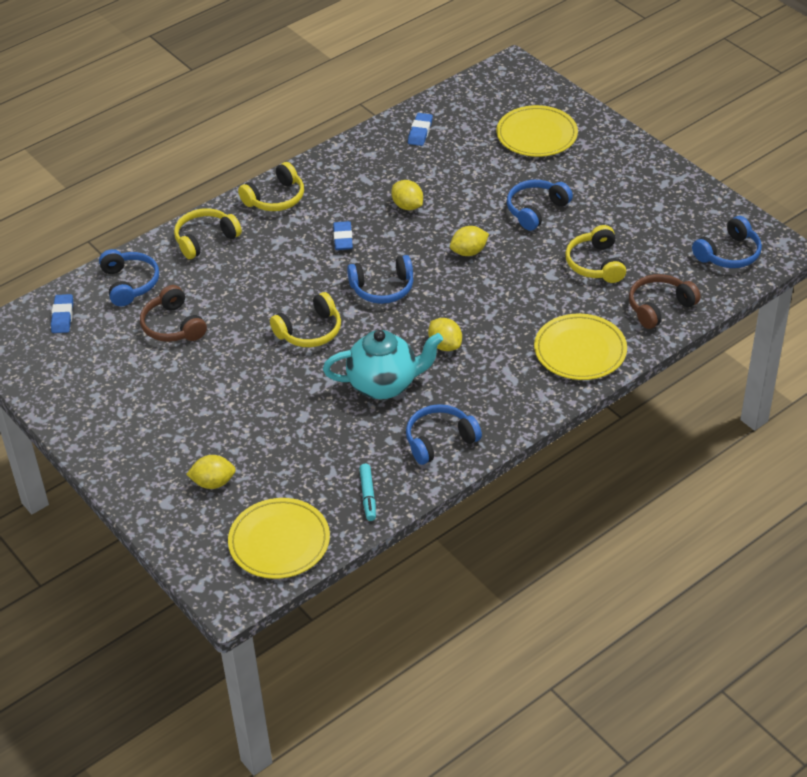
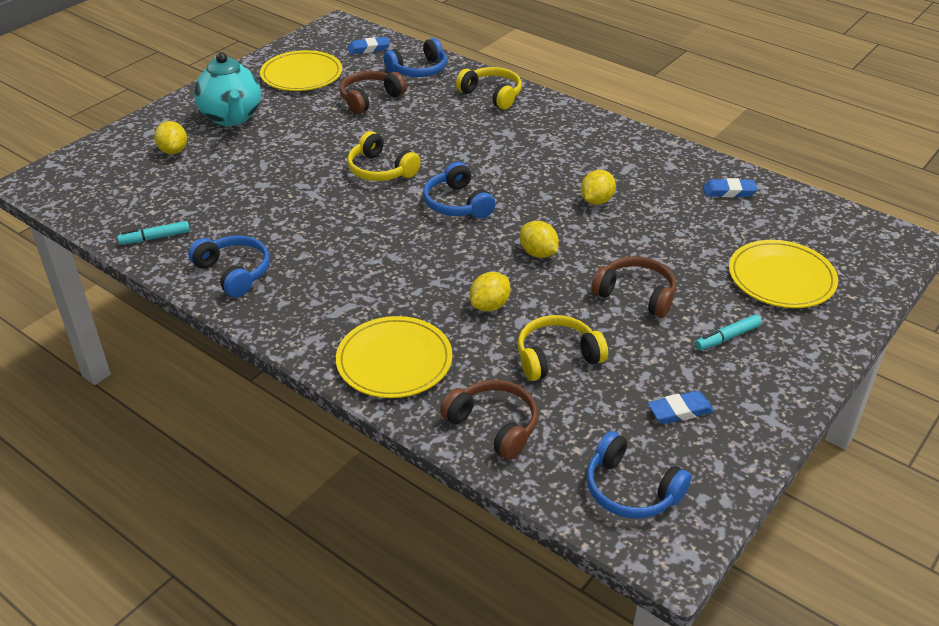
camera: 75 degrees right, 5 degrees down
yellow plate [228,498,330,579] -> yellow plate moved to [260,50,342,91]
yellow headphones [238,162,304,211] -> none
turquoise teapot [323,330,443,399] -> turquoise teapot moved to [194,52,261,126]
blue eraser [333,221,353,250] -> blue eraser moved to [648,391,714,424]
yellow lemon [428,318,462,351] -> yellow lemon moved to [470,272,511,312]
blue headphones [507,180,573,231] -> brown headphones [591,256,676,318]
none -> turquoise marker [695,314,762,350]

